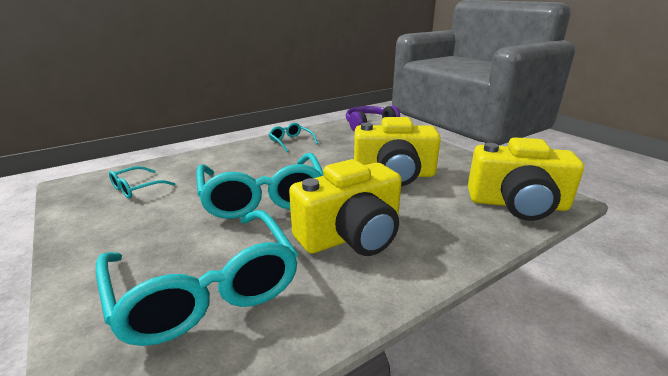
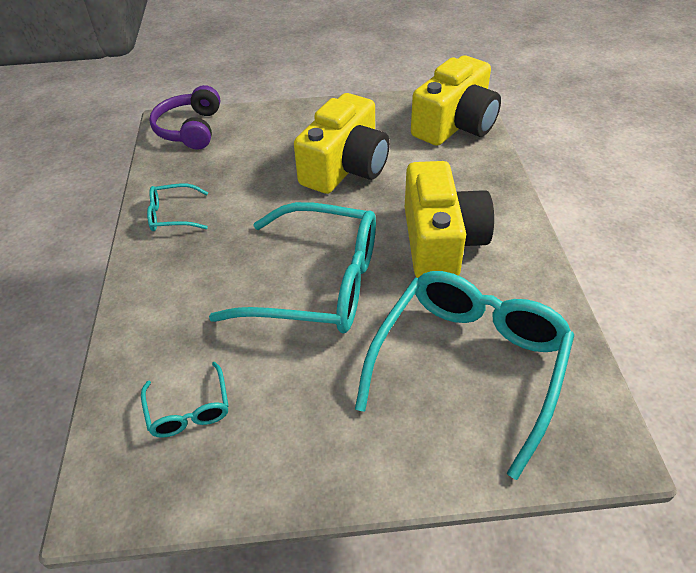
camera: 60 degrees left, 20 degrees up
turquoise glasses [96,210,298,346] -> turquoise glasses turned 60 degrees counterclockwise [355,271,574,480]

